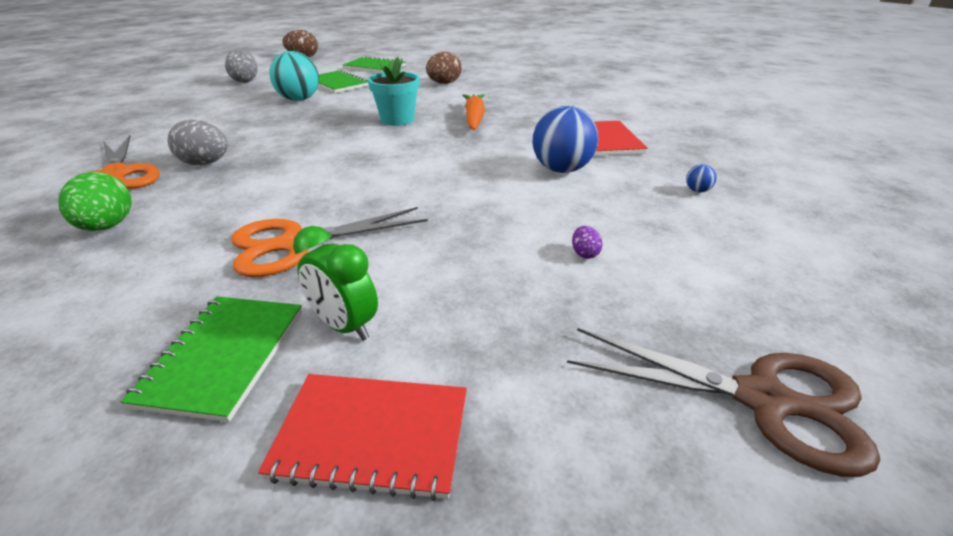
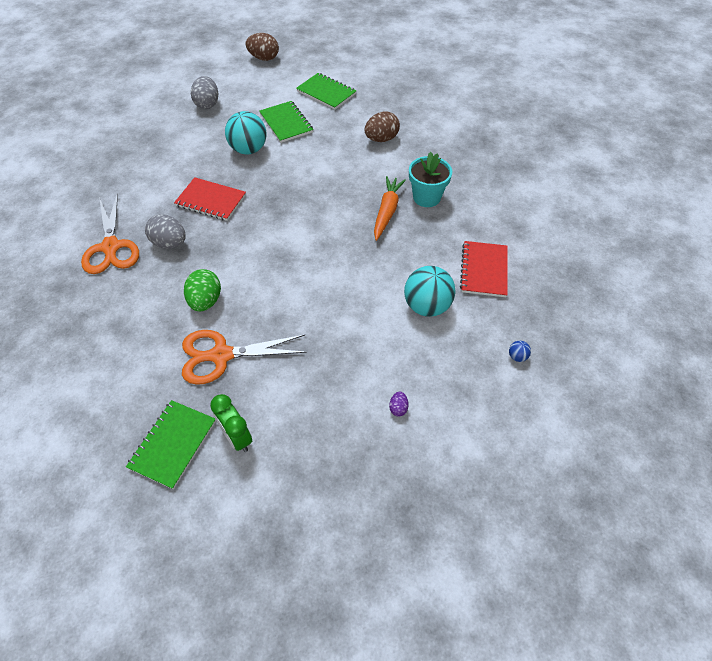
camera: 15 degrees right, 20 degrees up
green egg [58,172,131,231] -> green egg moved to [184,269,221,312]
red notebook [258,374,467,501] -> red notebook moved to [174,177,246,221]
turquoise flower pot [368,57,420,126] -> turquoise flower pot moved to [409,152,452,207]
blue ball [532,106,598,173] -> turquoise ball [404,266,456,317]
brown scissors [567,328,880,477] -> none

